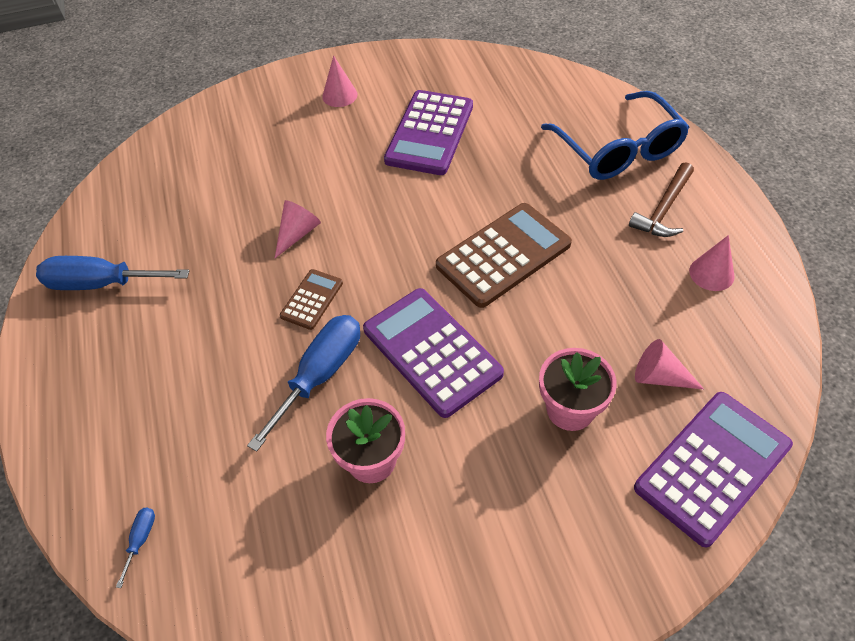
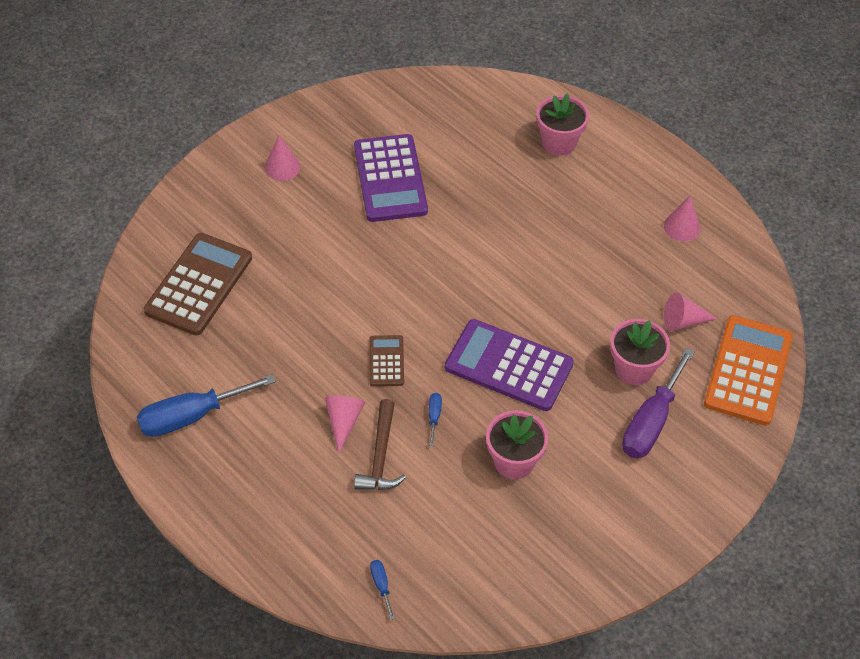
camera: 30 degrees left, 0 degrees up
blue screwdriver [247,315,360,452] -> blue screwdriver [429,393,442,446], size x0.42
pink cone [275,200,321,258] -> pink cone moved to [325,396,365,453]
brown calculator [436,203,572,308] -> brown calculator moved to [144,233,252,336]
blue glasses [541,91,690,180] -> pink flower pot [537,93,589,156]
brown hammer [629,162,694,237] -> brown hammer moved to [354,399,406,490]
purple calculator [634,392,793,547] -> orange calculator [704,315,793,426]
none -> purple screwdriver [622,348,695,458]

